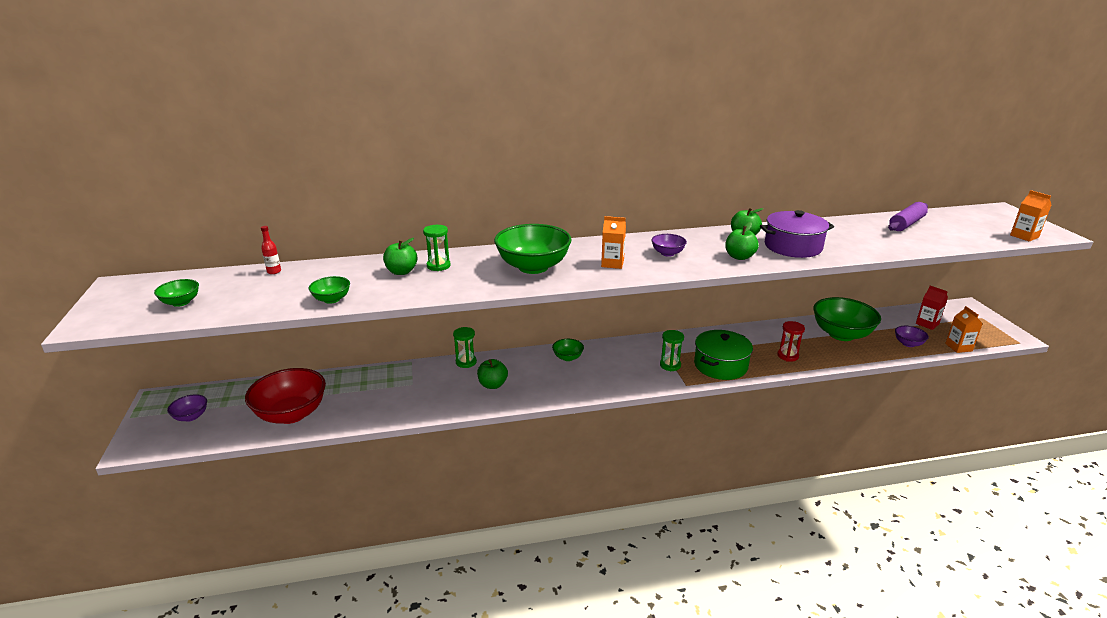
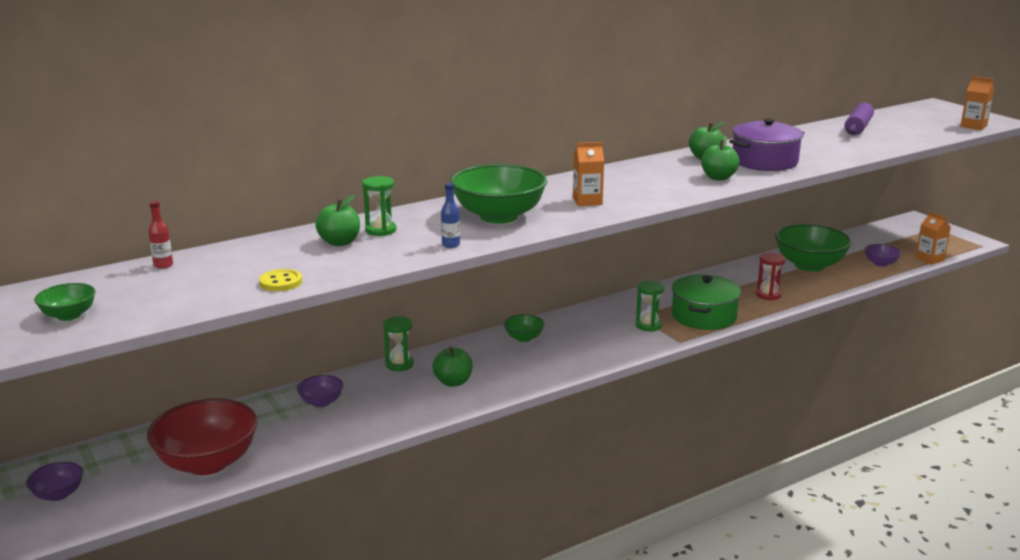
camera: 20 degrees left, 5 degrees down
green bowl [309,276,350,304] -> yellow button [259,269,302,291]
purple bowl [651,234,687,257] -> purple bowl moved to [297,375,343,407]
red carton [916,286,948,330] -> none
none -> blue bottle [441,183,460,248]

